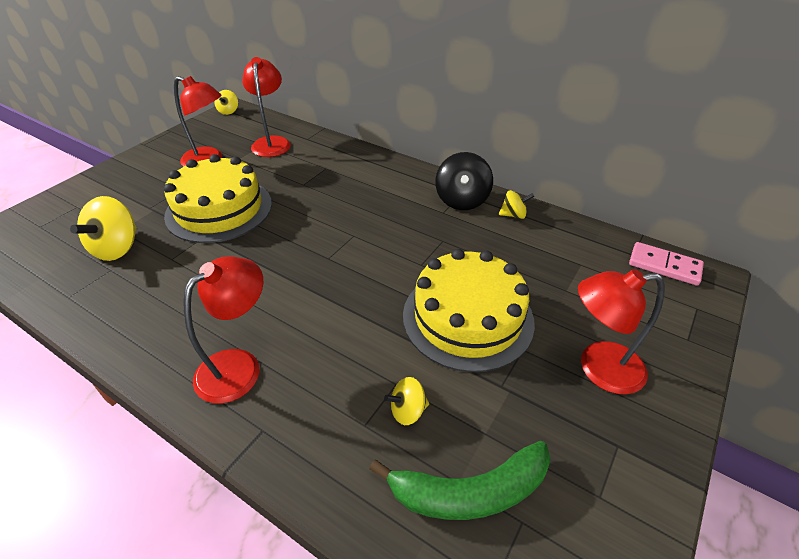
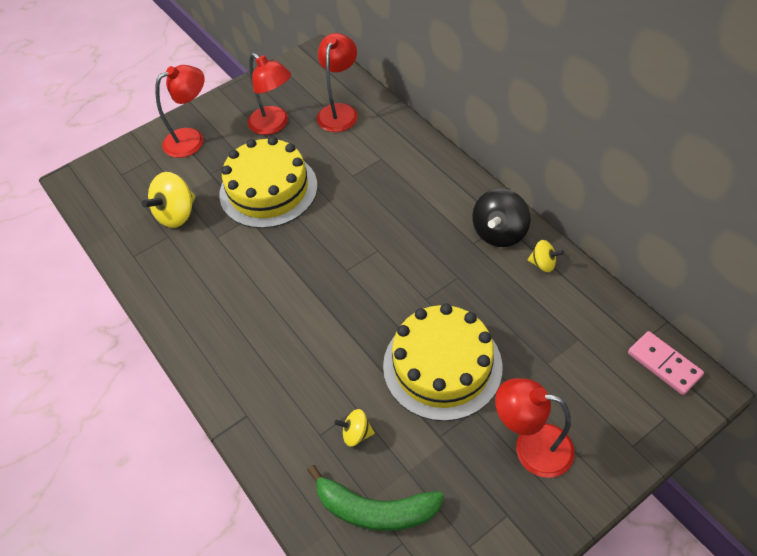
camera: 25 degrees right, 10 degrees up
red lamp [184,256,263,403] -> red lamp moved to [155,65,205,158]
yellow spinning top [214,90,238,115] -> none

